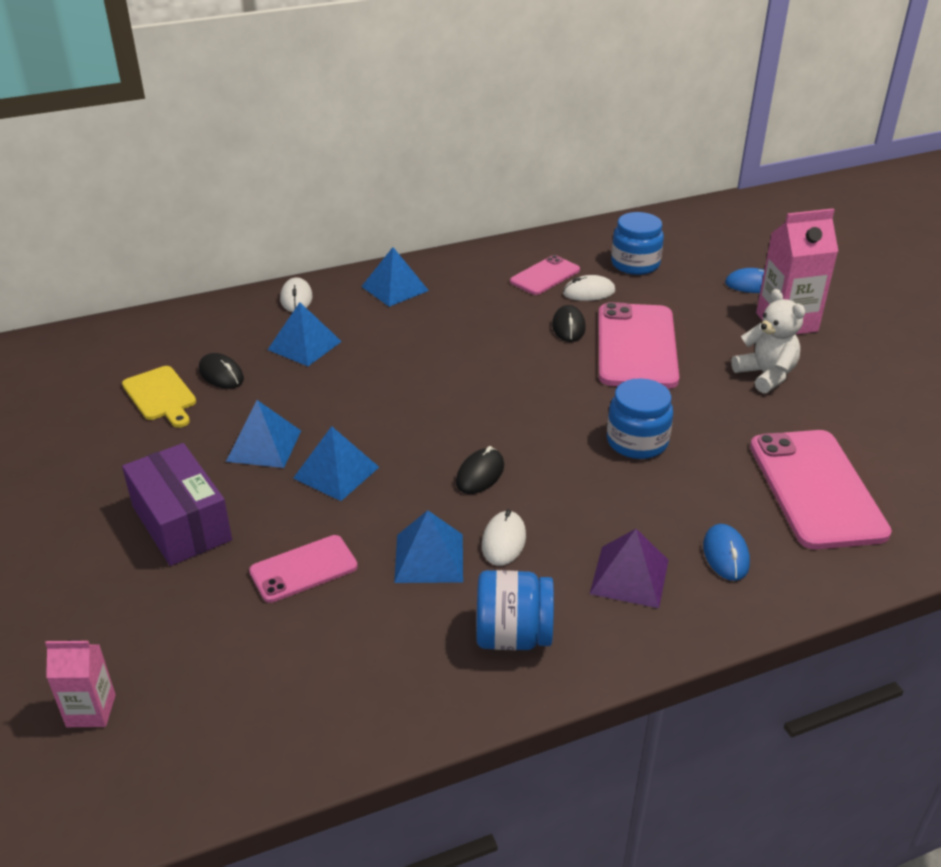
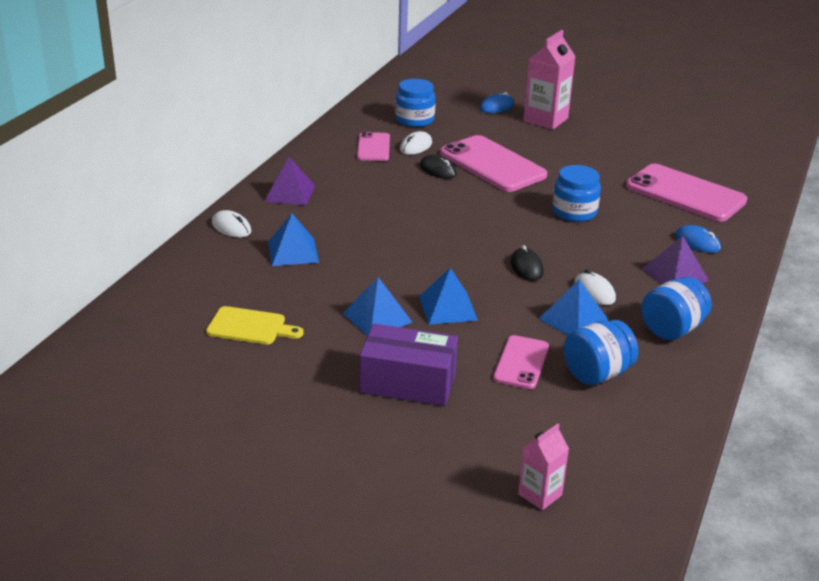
camera: 45 degrees left, 5 degrees down
black mouse [199,353,244,389] -> none
blue pyramid [361,247,429,307] -> purple pyramid [264,157,315,206]
white teddy bear [731,289,805,394] -> none
none -> blue jar [564,320,638,385]

